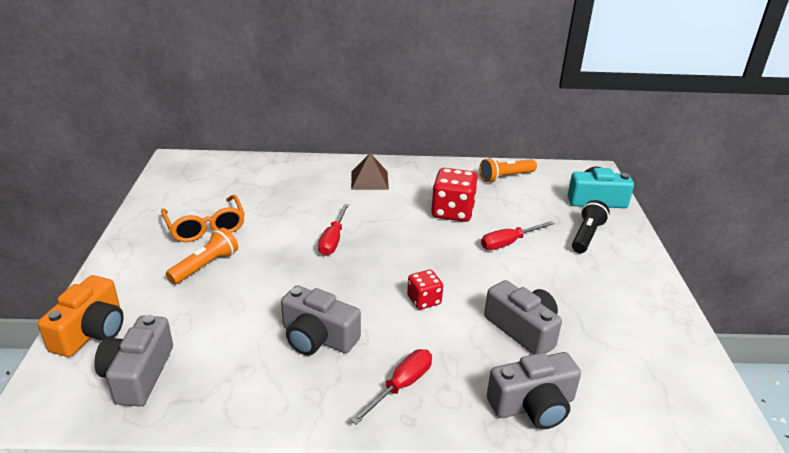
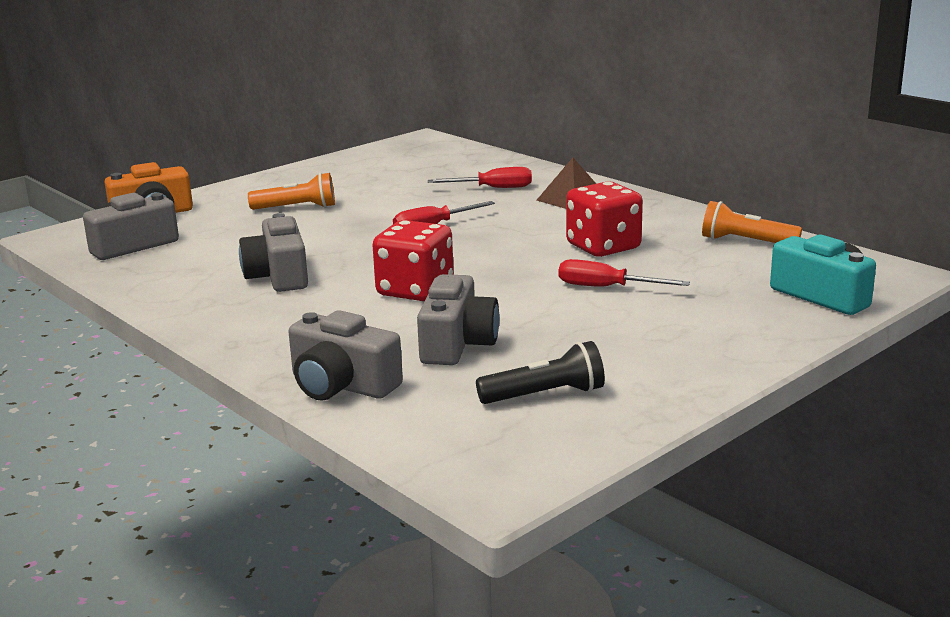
camera: 50 degrees right, 10 degrees down
orange glasses [161,195,245,242] -> none
red screwdriver [351,349,432,425] -> red screwdriver moved to [428,167,532,188]
red dice [407,270,443,310] -> red dice [373,220,454,301], size x1.72
black flashlight [572,200,610,253] -> black flashlight moved to [476,341,605,404]

